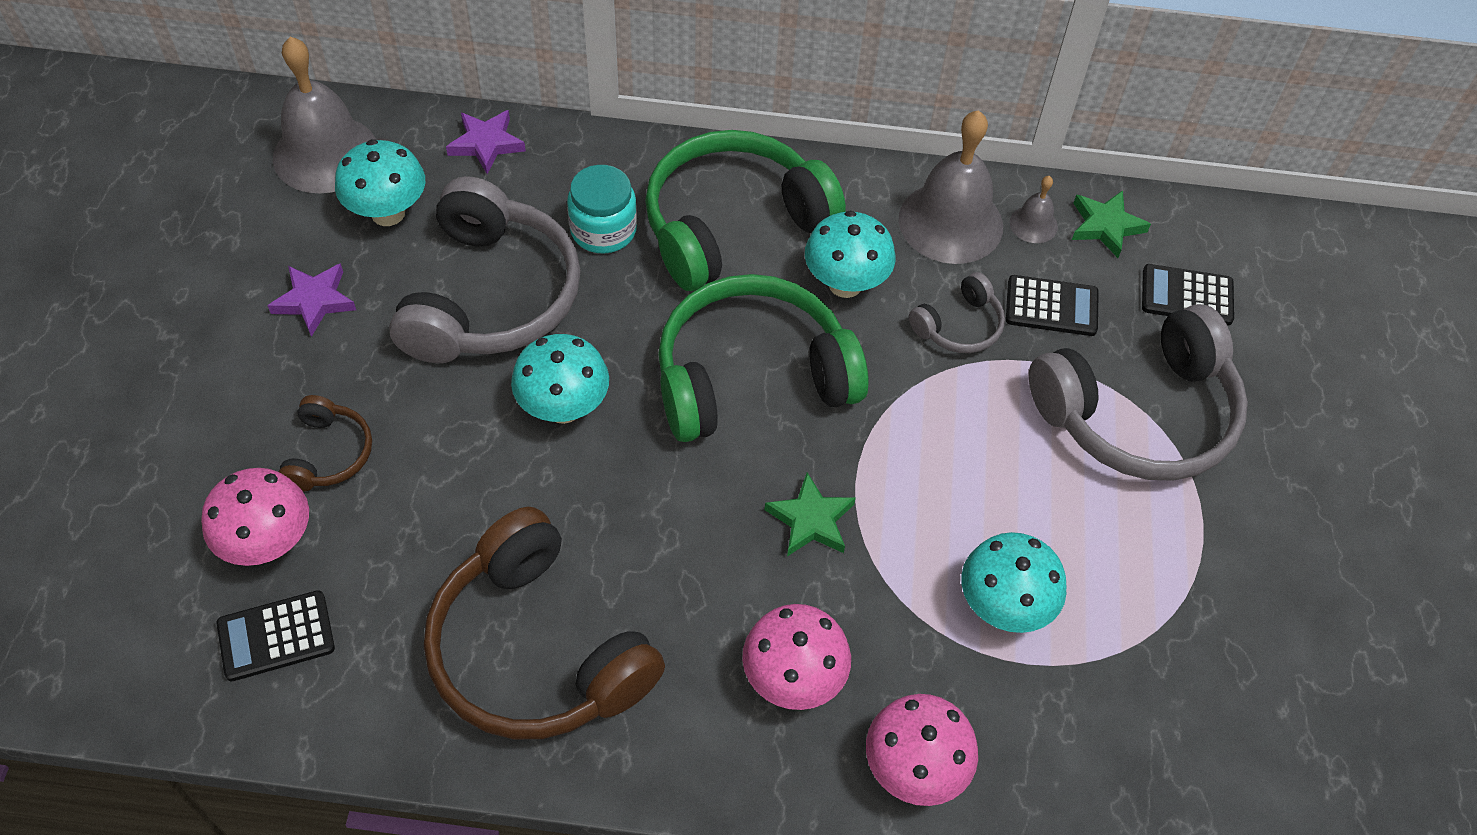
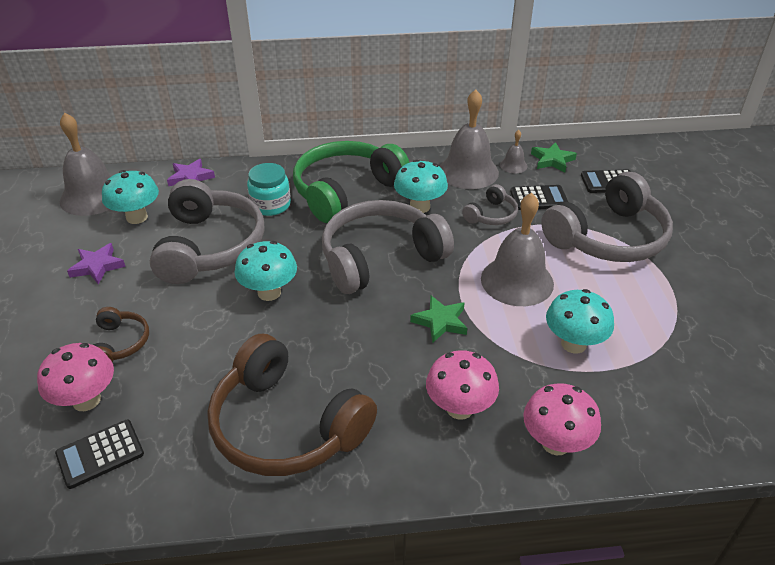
camera: 10 degrees left, 15 degrees down
green headphones [658,274,869,442] -> grey headphones [322,200,454,294]
none -> grey bell [481,193,554,306]

